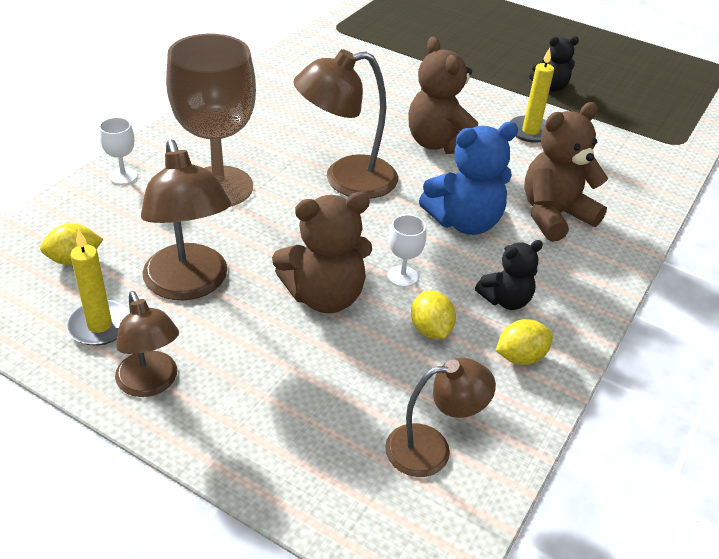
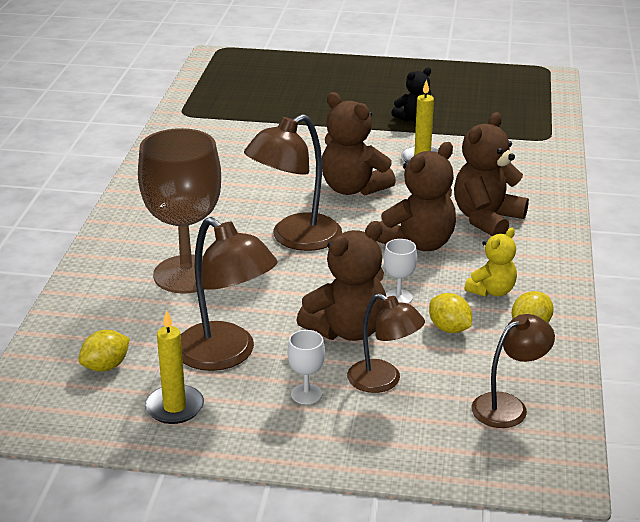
camera: 20 degrees left, 10 degrees down
white goblet [99,117,137,184] -> white goblet moved to [287,330,325,404]
brown lamp [115,291,179,397] -> brown lamp moved to [347,294,425,393]
blue teddy bear [419,122,518,235] -> brown teddy bear [376,142,456,251]
black teddy bear [475,240,543,310] -> yellow teddy bear [465,228,517,297]

